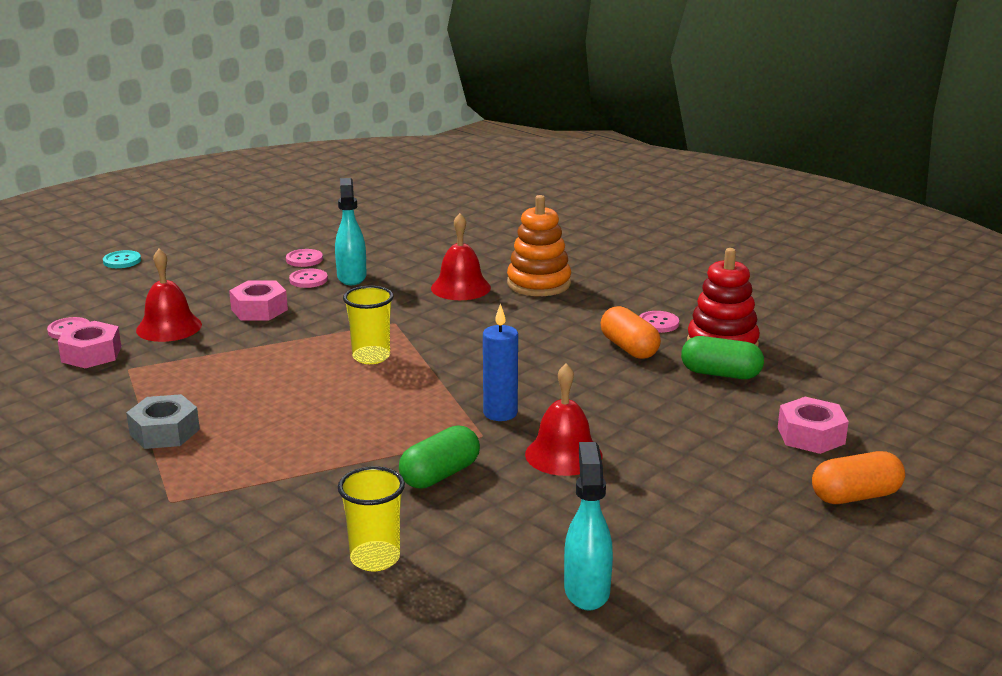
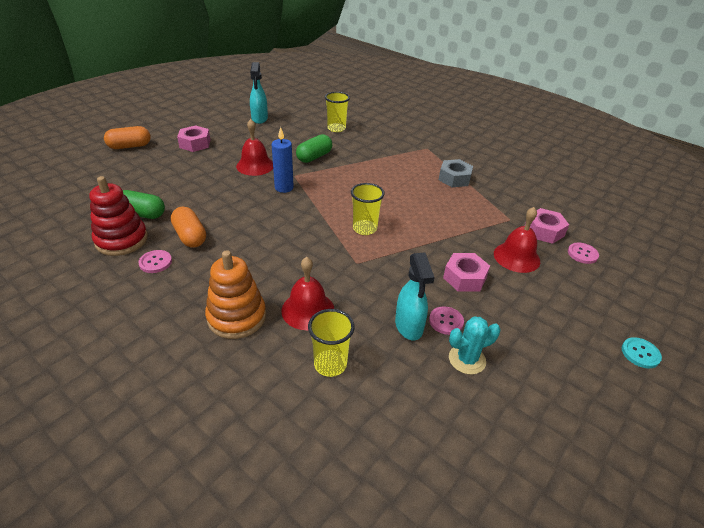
camera: 175 degrees right, 15 degrees up
pink button [286,249,323,267] -> turquoise cactus [449,316,500,375]
pink nut [778,397,849,454] -> pink nut moved to [177,125,211,152]
none -> yellow cup [308,309,355,377]

